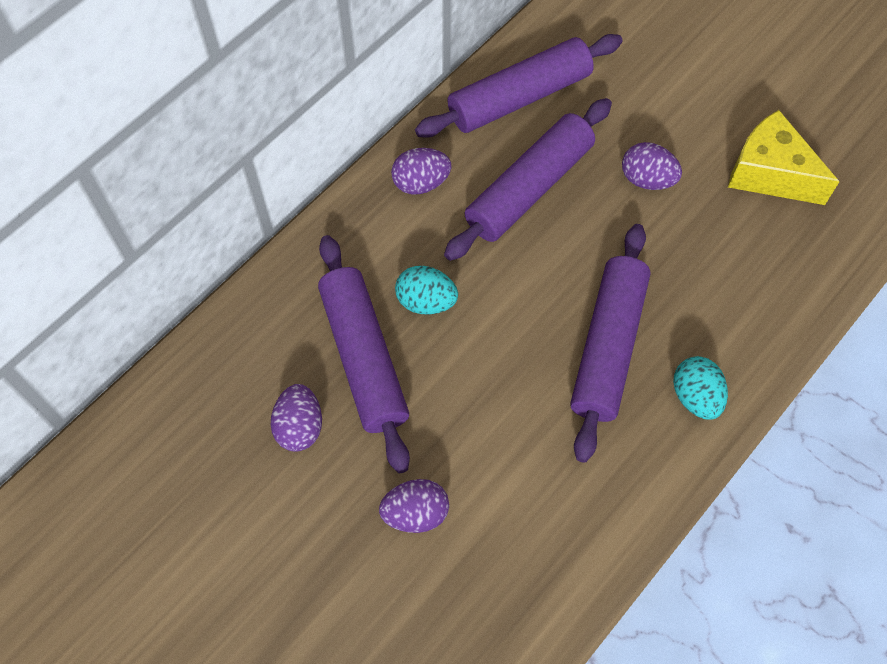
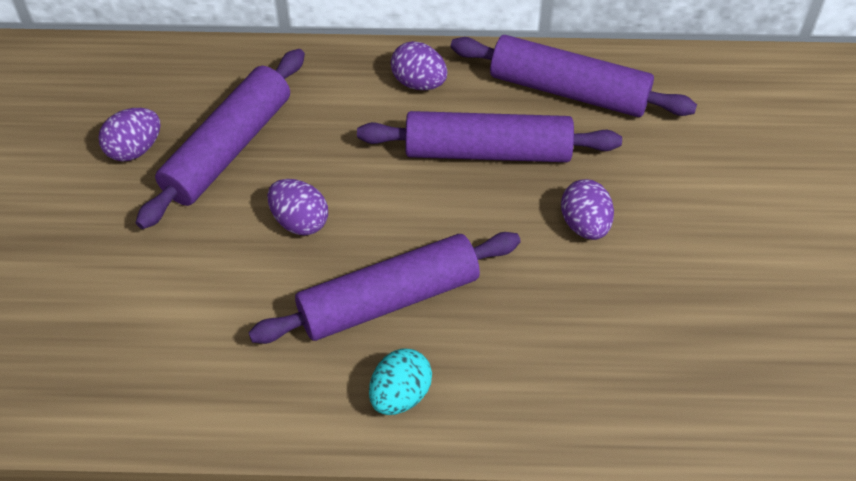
camera: 50 degrees right, 10 degrees down
purple egg [379,479,449,533] -> purple egg moved to [267,179,328,236]
turquoise egg [395,266,458,314] -> none
yellow cheese [728,110,840,205] -> none

